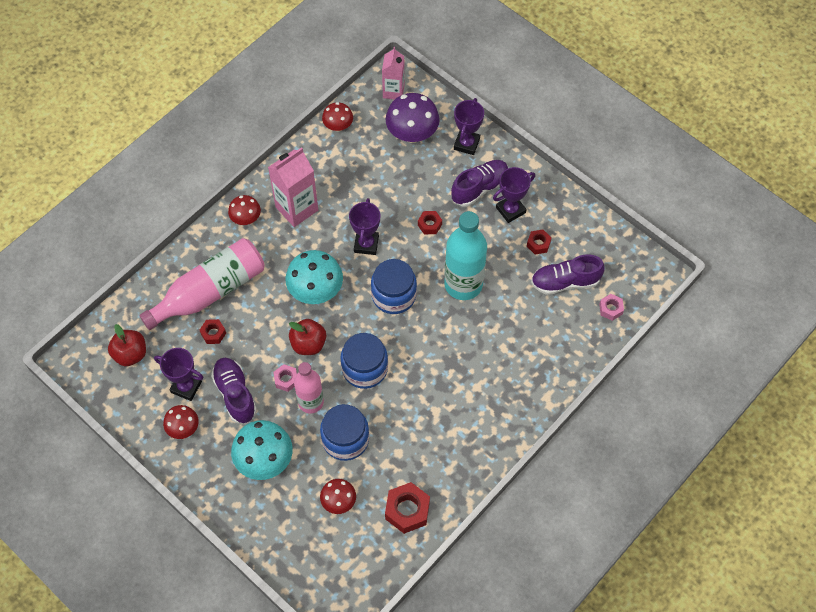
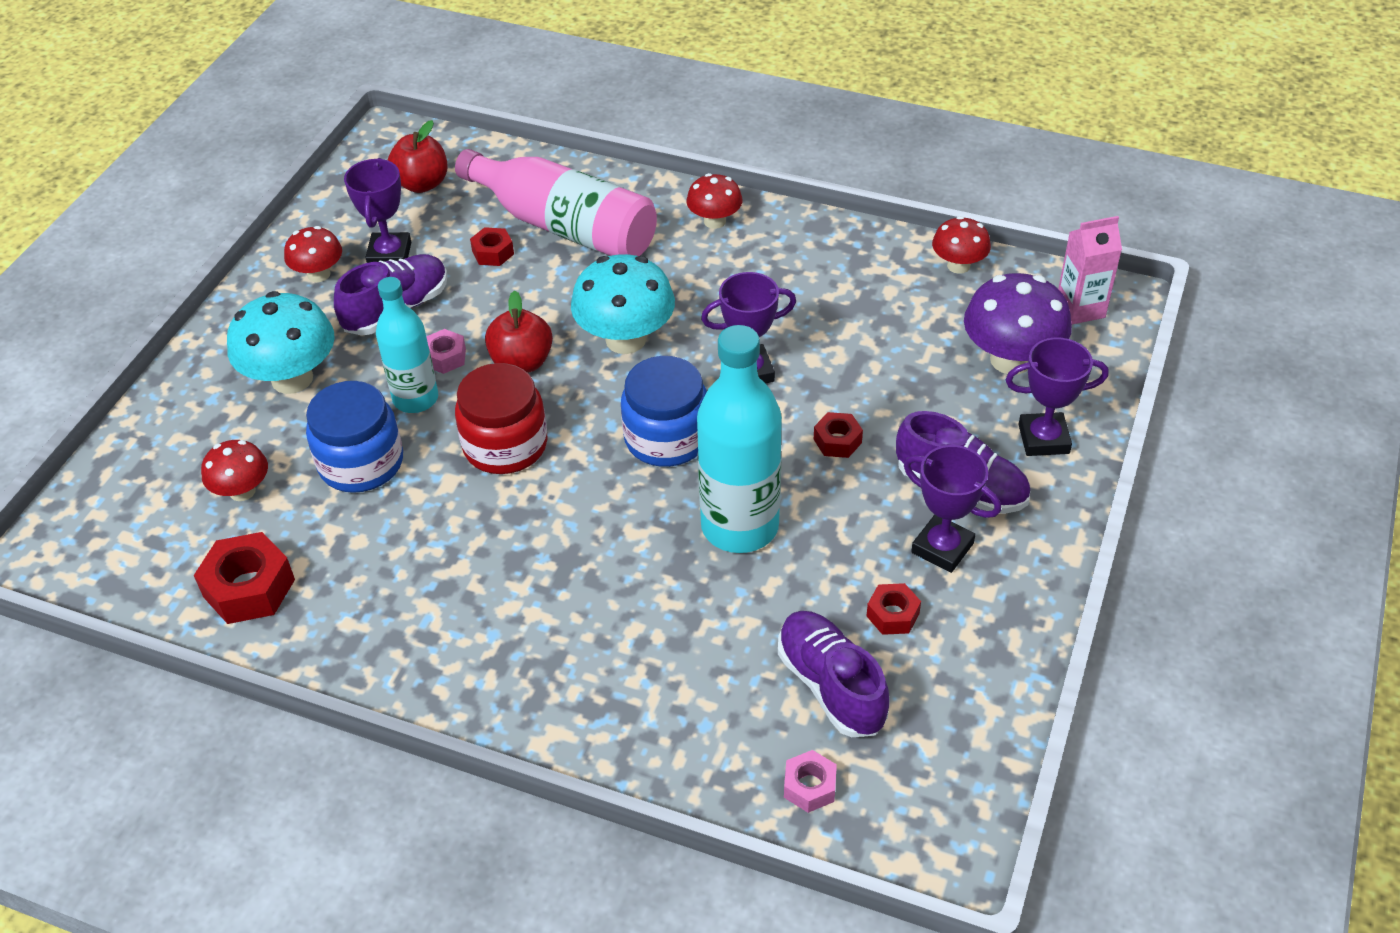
camera: 70 degrees right, 15 degrees down
pink carton [268,147,318,227] -> none
pink bottle [294,362,324,413] -> turquoise bottle [376,277,438,413]
blue jar [340,333,388,389] -> red jar [455,363,548,474]

